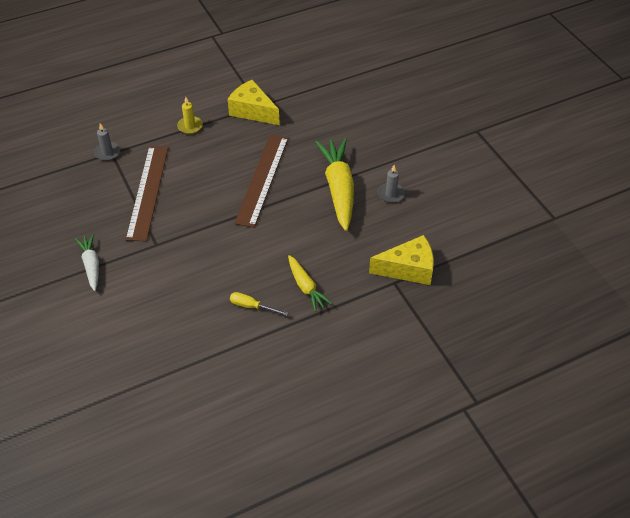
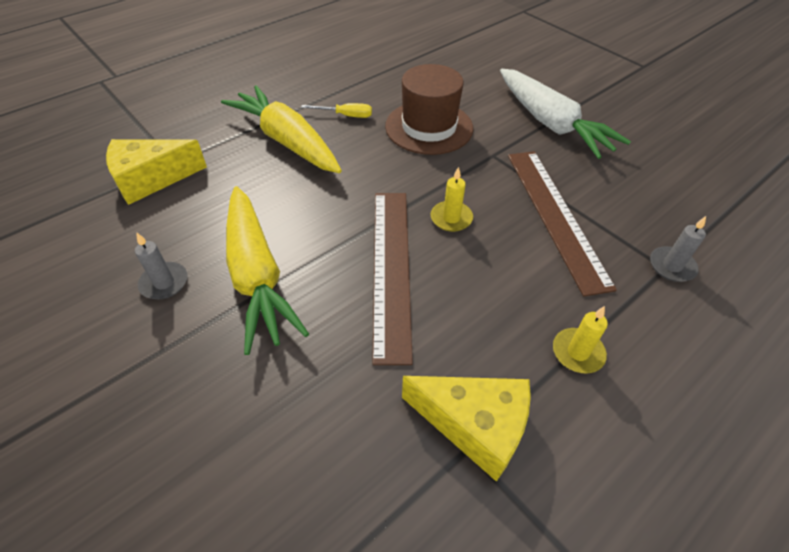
camera: 165 degrees right, 0 degrees up
white carrot [75,234,99,291] -> white carrot [500,69,631,159], size x1.83
yellow carrot [288,255,332,312] -> yellow carrot [221,85,342,173], size x1.83
none -> brown hat [385,64,473,155]
none -> yellow candle [431,167,473,232]

